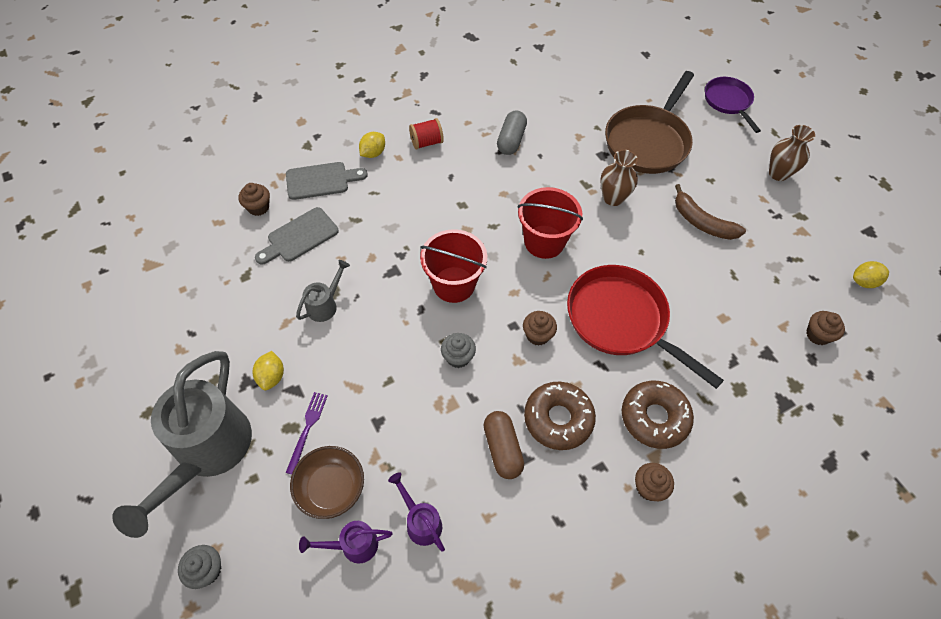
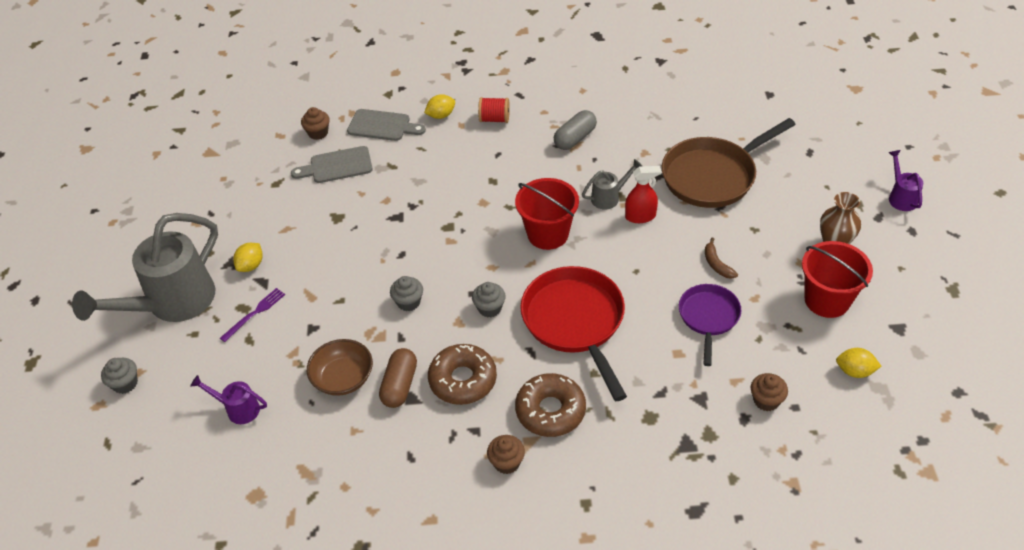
camera: 30 degrees right, 10 degrees down
brown bowl [290,446,364,519] -> brown bowl moved to [307,339,373,396]
grey watering can [296,260,350,322] -> grey watering can moved to [582,159,642,209]
purple watering can [388,472,445,551] -> purple watering can moved to [888,150,923,211]
red bucket [420,229,487,303] -> red bucket moved to [802,241,873,318]
brown cupcake [523,311,557,346] -> grey cupcake [472,282,506,318]
brown vase [600,150,638,206] -> red spray bottle [625,166,661,223]
brown banana [675,184,746,240] -> brown banana [705,238,738,279], size x0.61
purple pan [705,77,761,133] -> purple pan moved to [679,284,741,366]

